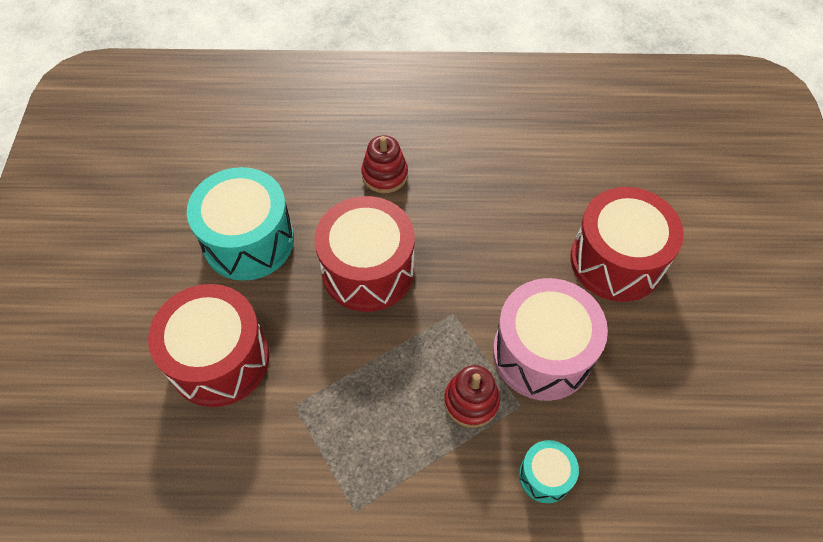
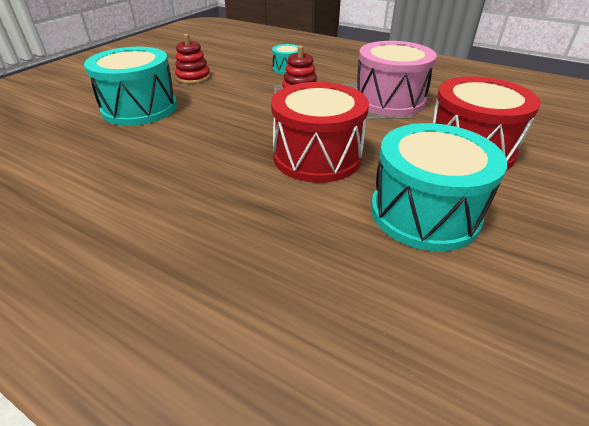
camera: 150 degrees left, 20 degrees down
red stacking toy [361,135,408,193] -> red stacking toy moved to [175,34,211,84]
pink drum [493,278,608,401] -> pink drum moved to [356,41,437,116]
red drum [570,187,684,302] -> turquoise drum [84,47,177,126]

